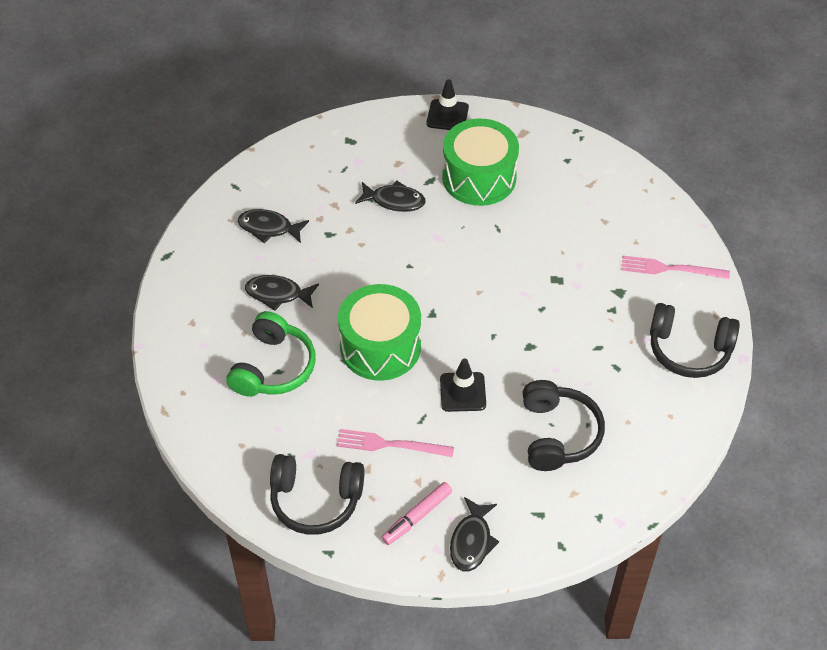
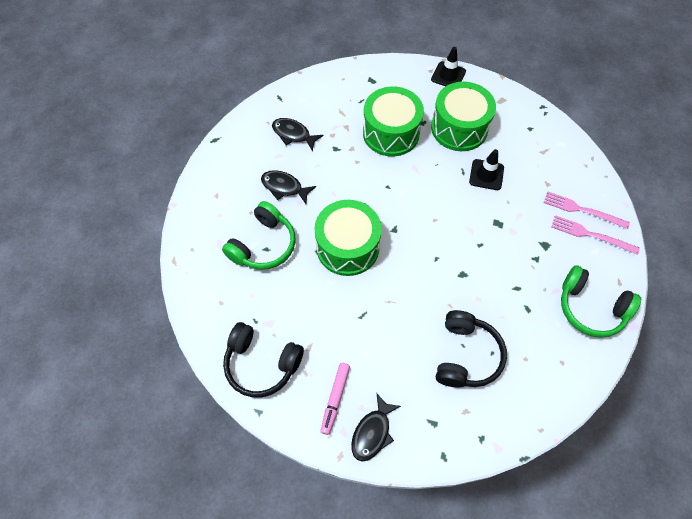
camera: 15 degrees right, 10 degrees up
pink fork [337,429,454,457] -> pink fork moved to [544,191,630,229]
black fish [355,181,426,212] -> green drum [363,86,424,157]
pink marker [381,482,452,545] -> pink marker turned 45 degrees counterclockwise [321,363,350,435]
black traffic cone [440,359,486,412] -> black traffic cone moved to [469,149,504,190]
black headphones [650,303,740,378] -> green headphones [561,265,641,338]

